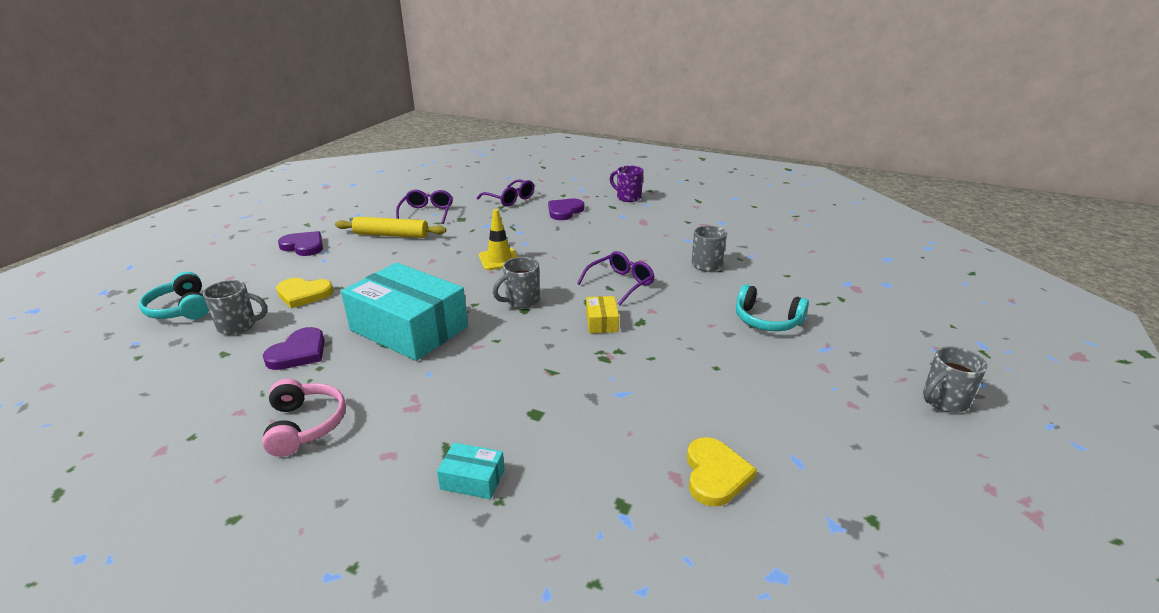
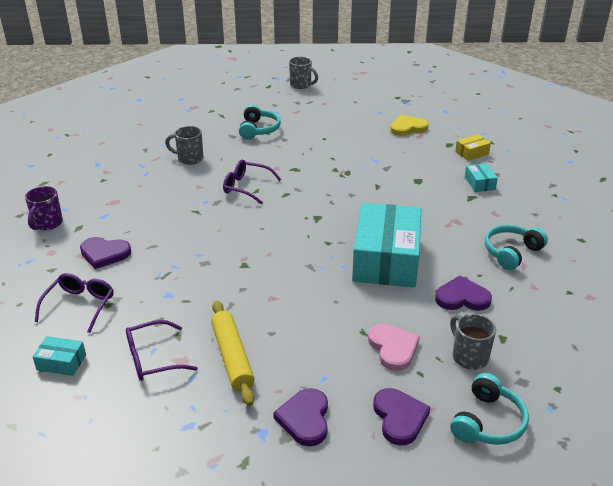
camera: 115 degrees left, 5 degrees up
pink headphones [262,379,346,457] -> turquoise headphones [485,225,548,270]
yellow heart [276,278,334,309] -> pink heart [368,324,420,371]
yellow traffic cone [479,209,518,270] -> none
grey mug [493,257,540,308] -> none
yellow box [586,296,619,333] -> yellow box moved to [455,134,491,161]
none -> turquoise box [32,336,86,376]
none -> purple heart [373,388,430,445]

